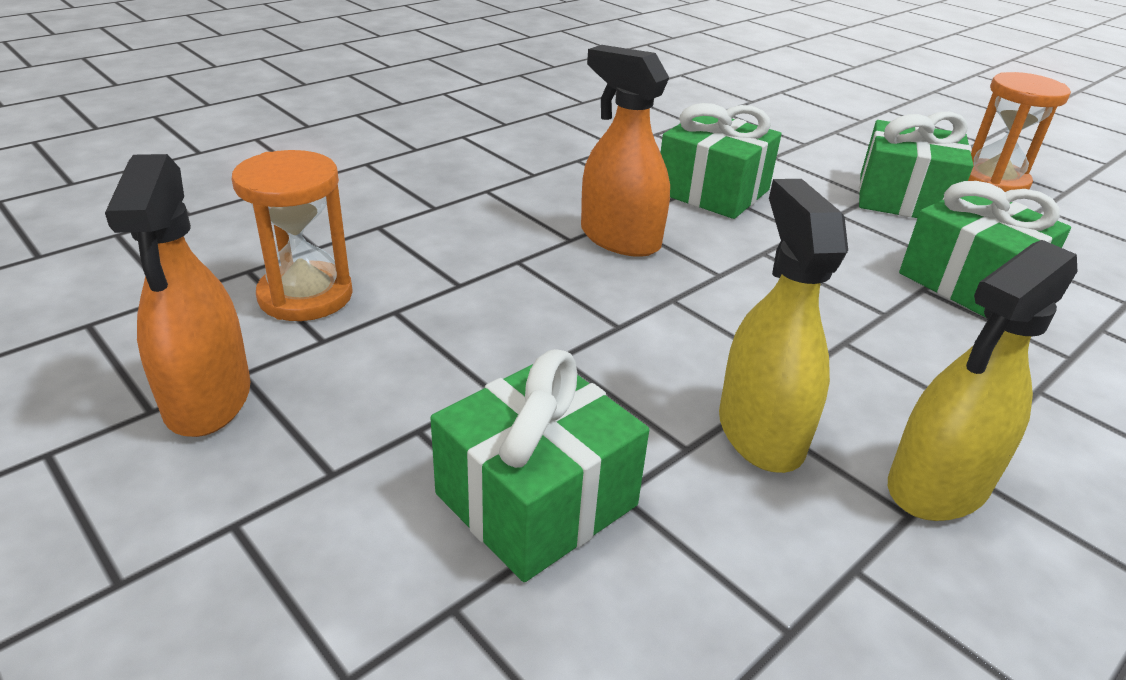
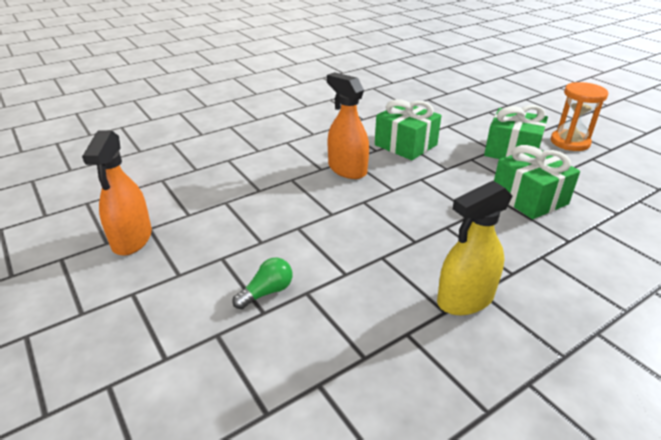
camera: 10 degrees right, 0 degrees up
orange hourglass [232,150,353,321] -> none
green gift [431,349,649,582] -> green light bulb [232,258,292,309]
yellow spray bottle [719,179,848,473] -> none

